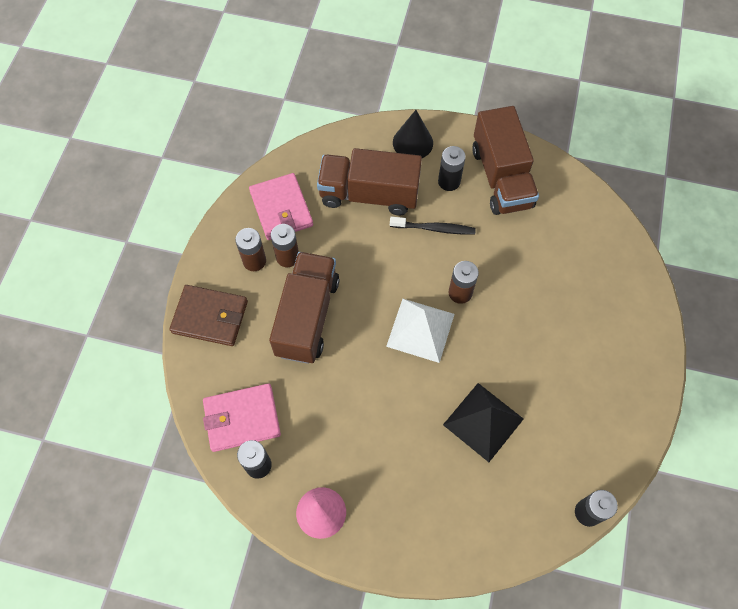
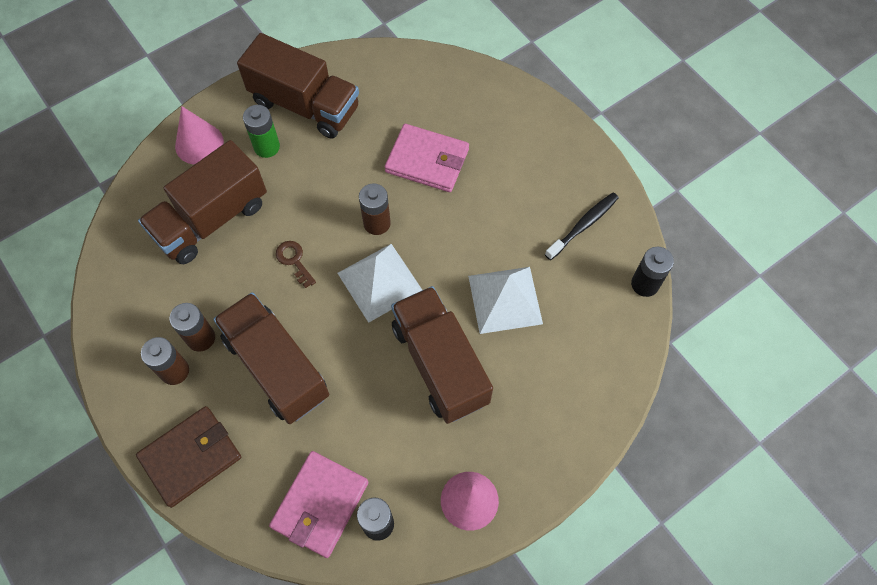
camera: 50 degrees left, 0 degrees up
pink wallet [249,173,313,240] -> pink wallet moved to [385,124,469,192]
black toothbrush [390,217,476,235] -> black toothbrush moved to [545,192,619,260]
black cone [393,110,433,158] -> pink cone [175,106,224,165]
black battery [438,146,466,191] -> green battery [243,105,280,158]
black pyramid [443,383,523,462] -> white pyramid [468,267,543,334]
none -> brown key [276,241,316,288]
none -> brown truck [391,286,493,424]

